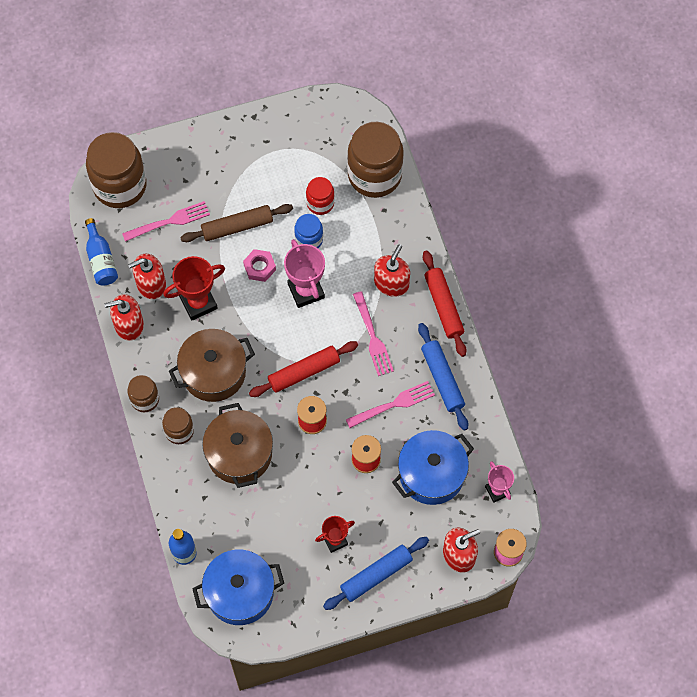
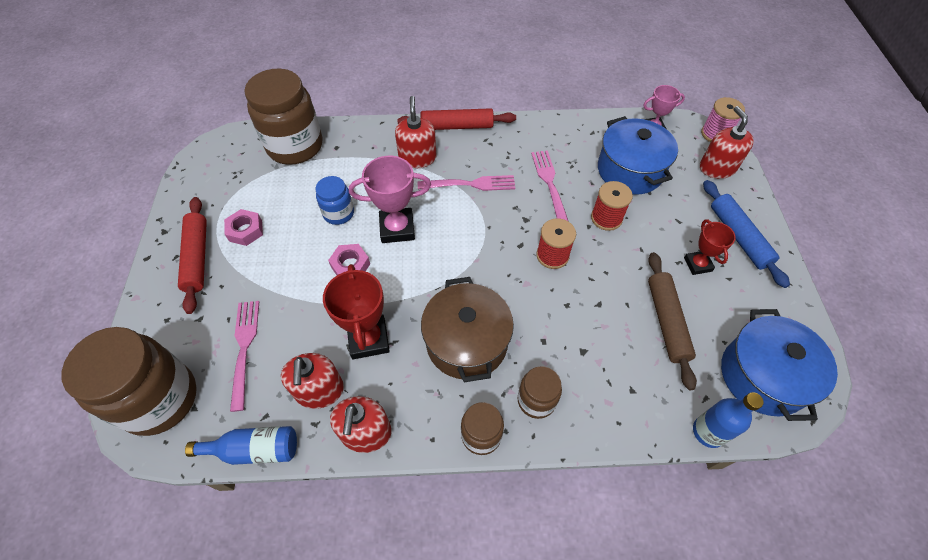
camera: 75 degrees left, 10 degrees down
brown rolling pin [180,204,293,242] -> brown rolling pin moved to [648,252,697,390]
brown pot [202,403,273,488] -> none
red rolling pin [249,341,358,397] -> red rolling pin moved to [178,197,207,314]
red jar [306,177,335,215] -> none
red soap dispenser [374,244,410,297] -> red soap dispenser turned 45 degrees clockwise [395,96,437,168]
blue rolling pin [418,323,468,431] -> none
none -> pink nut [224,209,263,246]

